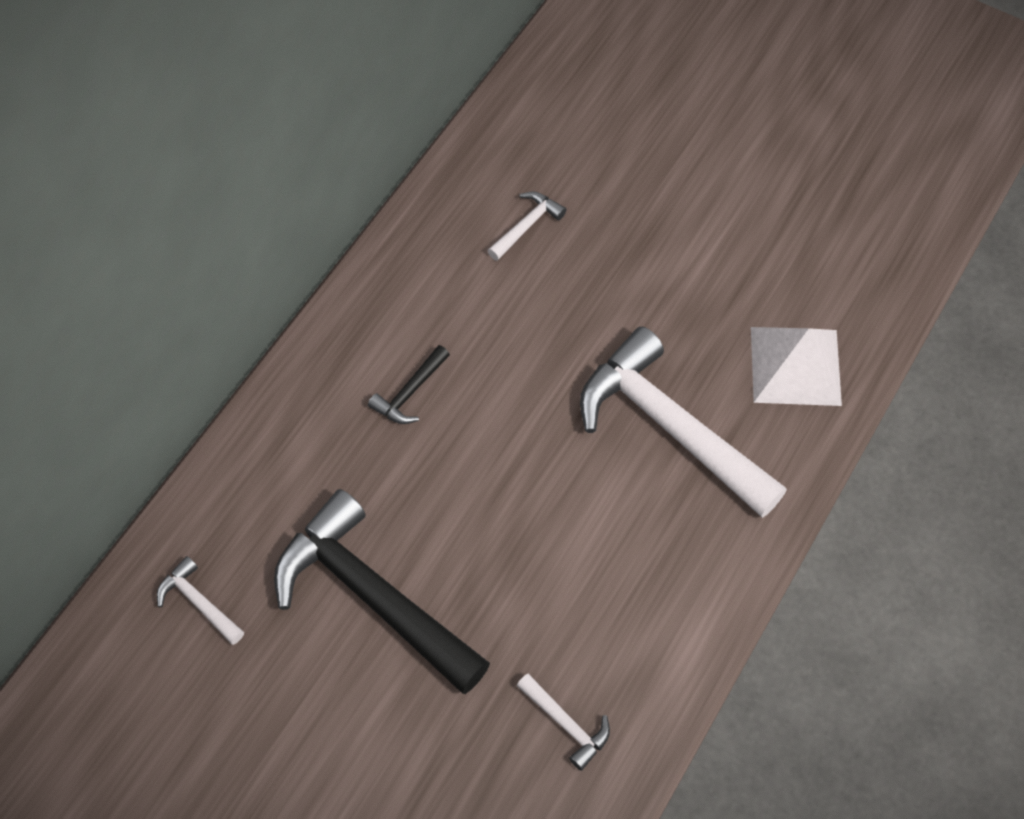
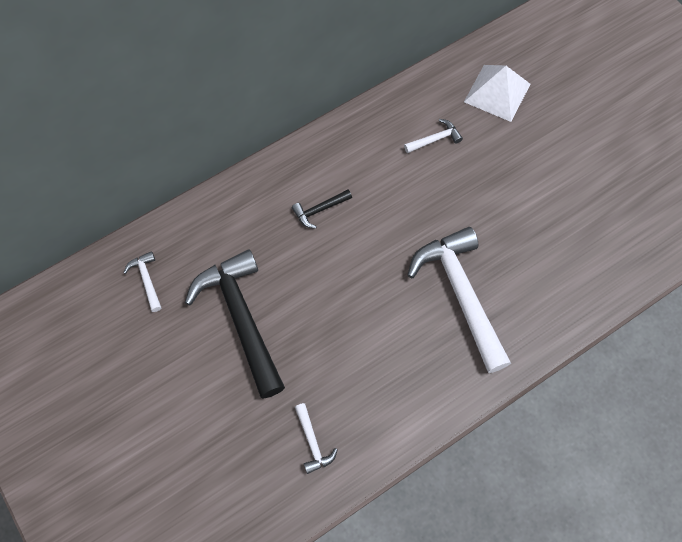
camera: 25 degrees right, 5 degrees up
white pyramid [751,327,842,406] -> white pyramid moved to [464,65,530,122]

